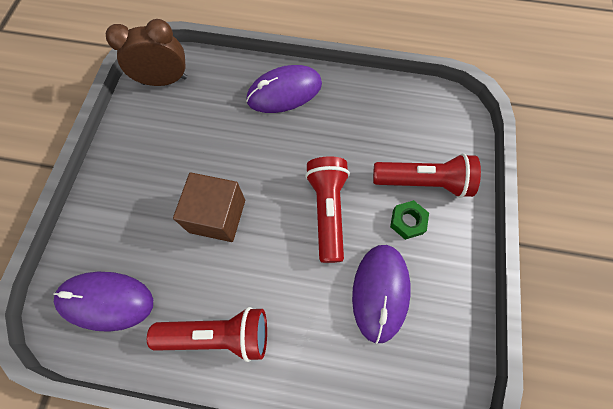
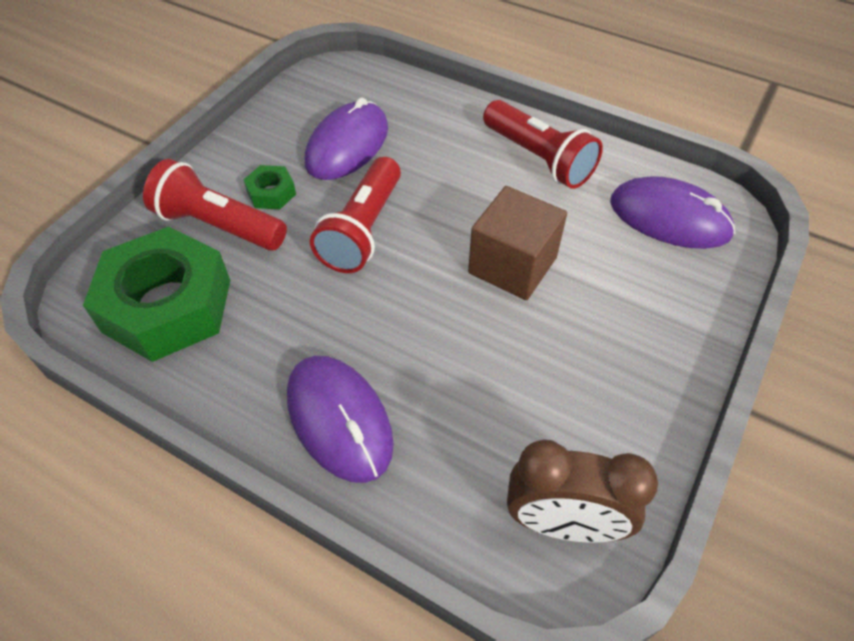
camera: 160 degrees left, 15 degrees down
red flashlight [147,307,267,362] -> red flashlight turned 150 degrees counterclockwise [483,100,603,189]
purple mouse [246,65,322,113] -> purple mouse turned 60 degrees clockwise [287,356,394,483]
none -> green nut [83,226,230,362]

